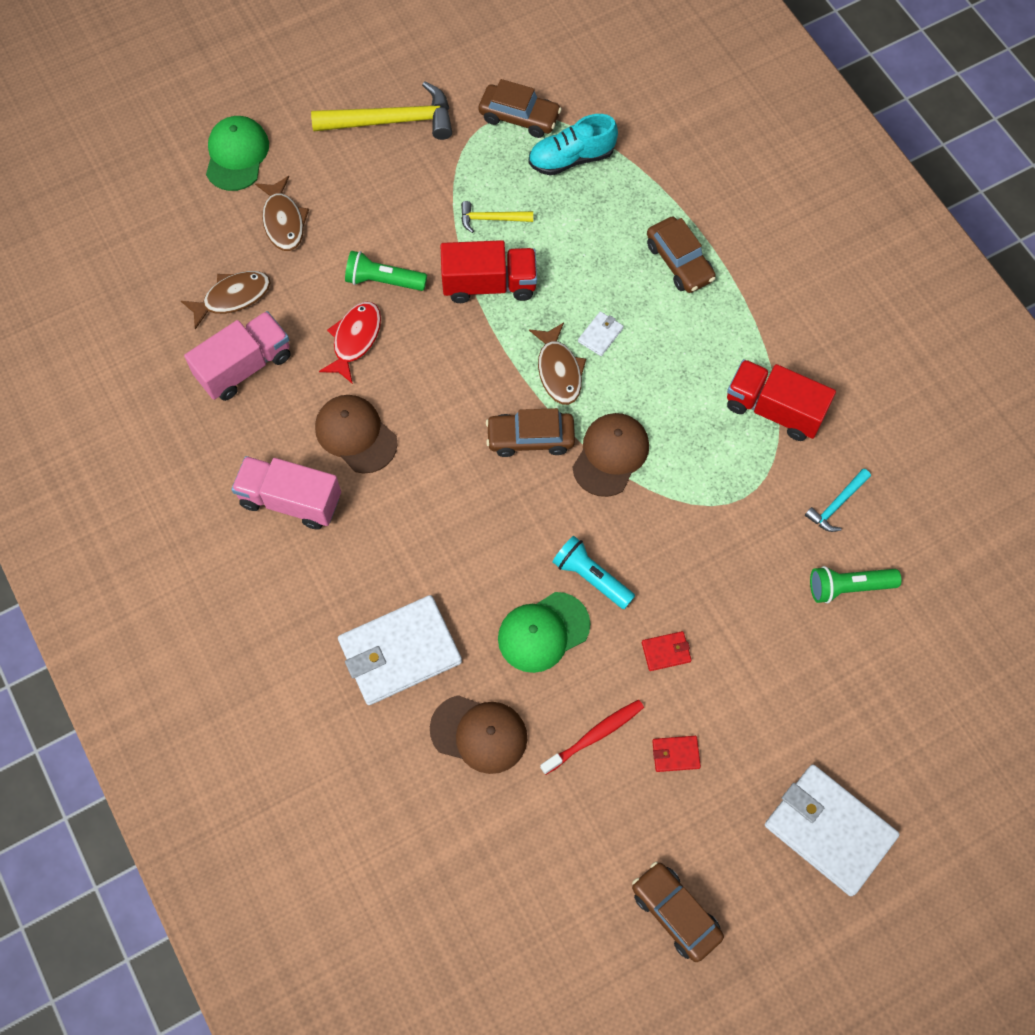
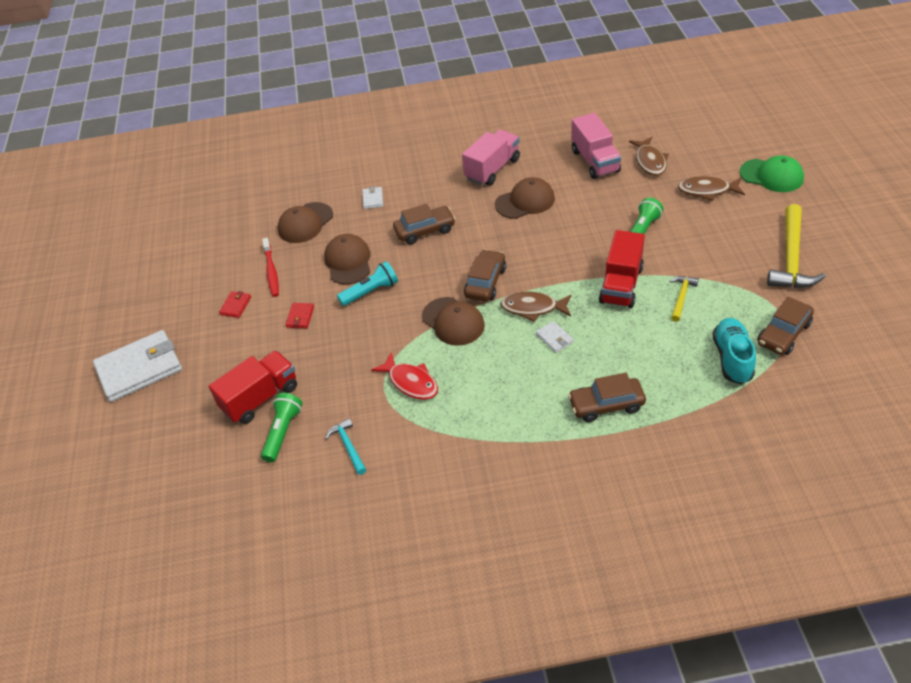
camera: 115 degrees right, 20 degrees down
red fish [319,301,381,384] -> red fish moved to [371,353,438,400]
white wallet [338,595,462,705] -> white wallet [362,187,383,209], size x0.42
green cap [498,592,590,673] -> brown cap [324,234,370,285]
brown car [632,862,724,962] -> brown car moved to [393,204,456,245]
red truck [727,359,836,441] -> red truck moved to [209,350,297,424]

